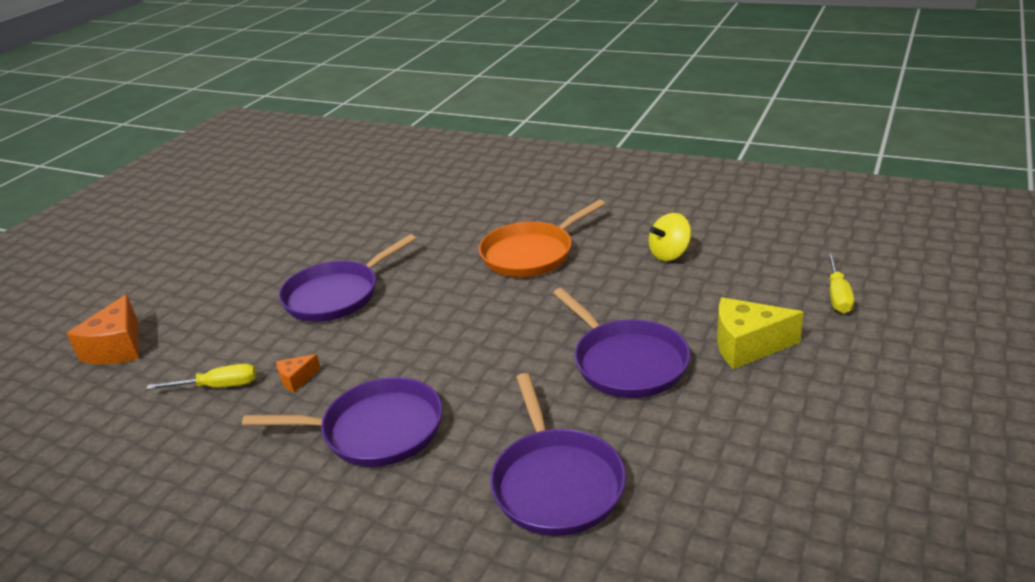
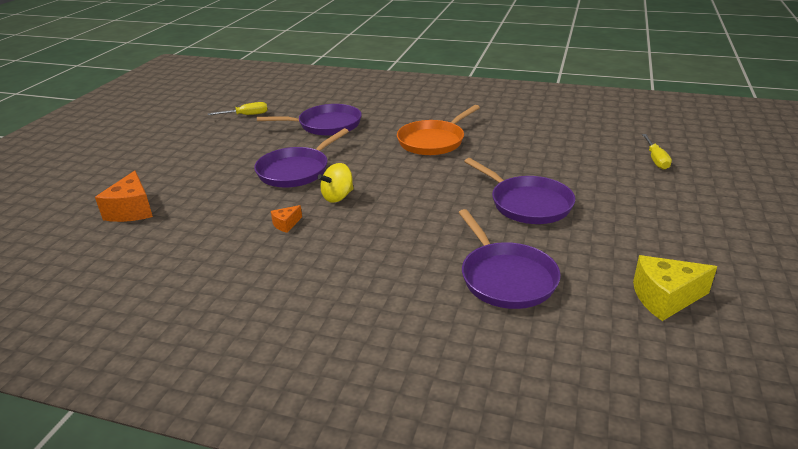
camera: 10 degrees left, 0 degrees up
yellow screwdriver [146,364,256,390] -> yellow screwdriver moved to [208,102,267,115]
purple pan [242,377,442,467] -> purple pan moved to [257,104,362,136]
yellow spinning top [649,213,691,261] -> yellow spinning top moved to [318,163,354,203]
yellow cheese [717,297,804,369] -> yellow cheese moved to [633,255,717,321]

